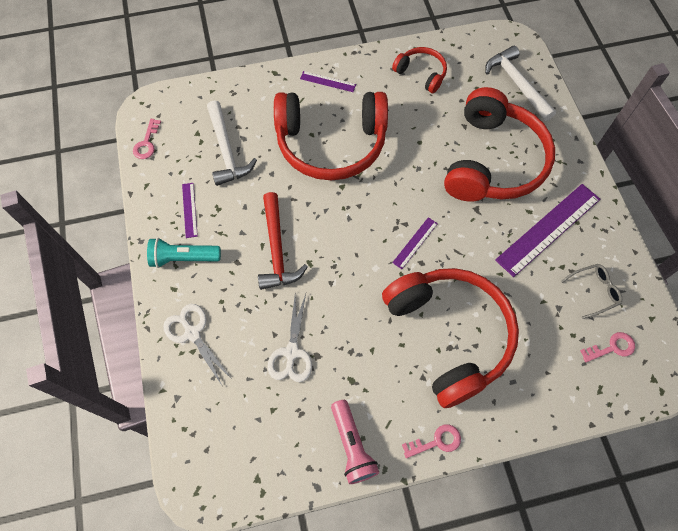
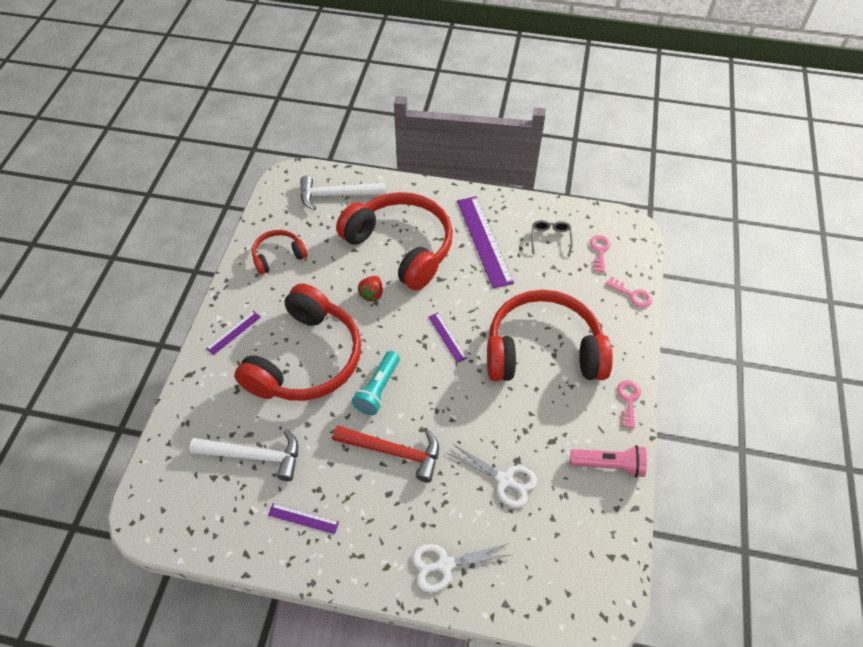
camera: 65 degrees left, 10 degrees down
pink key [133,119,161,159] -> pink key moved to [606,277,652,308]
turquoise flashlight [147,238,221,268] -> turquoise flashlight moved to [352,351,400,415]
none -> red strawberry [358,276,383,302]

